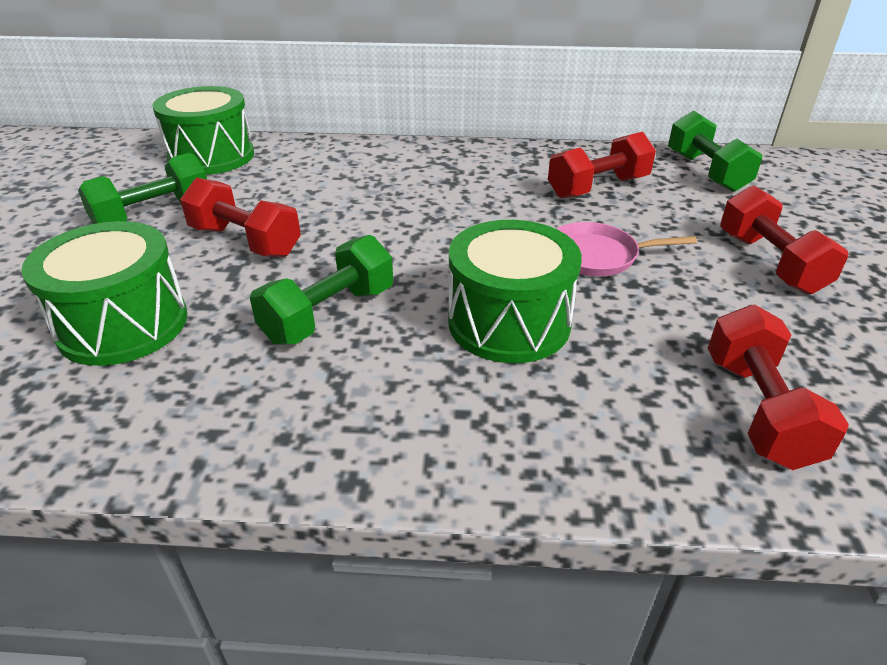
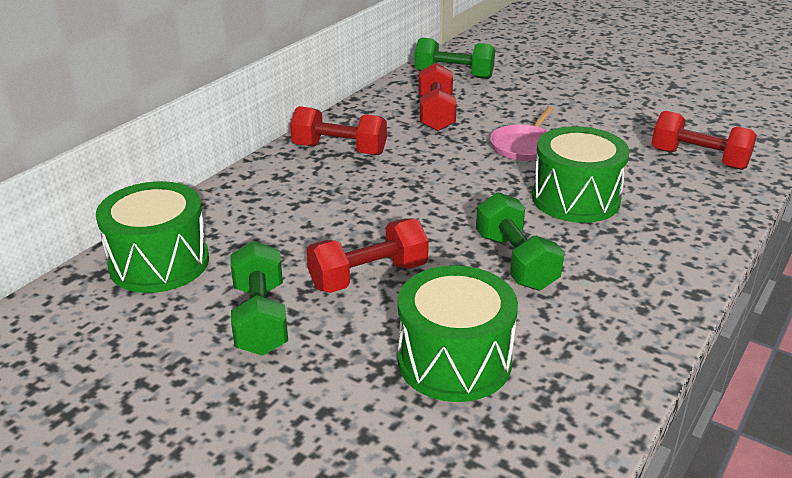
camera: 60 degrees left, 5 degrees down
red dumbbell [720,185,848,294] -> red dumbbell moved to [290,106,387,155]

